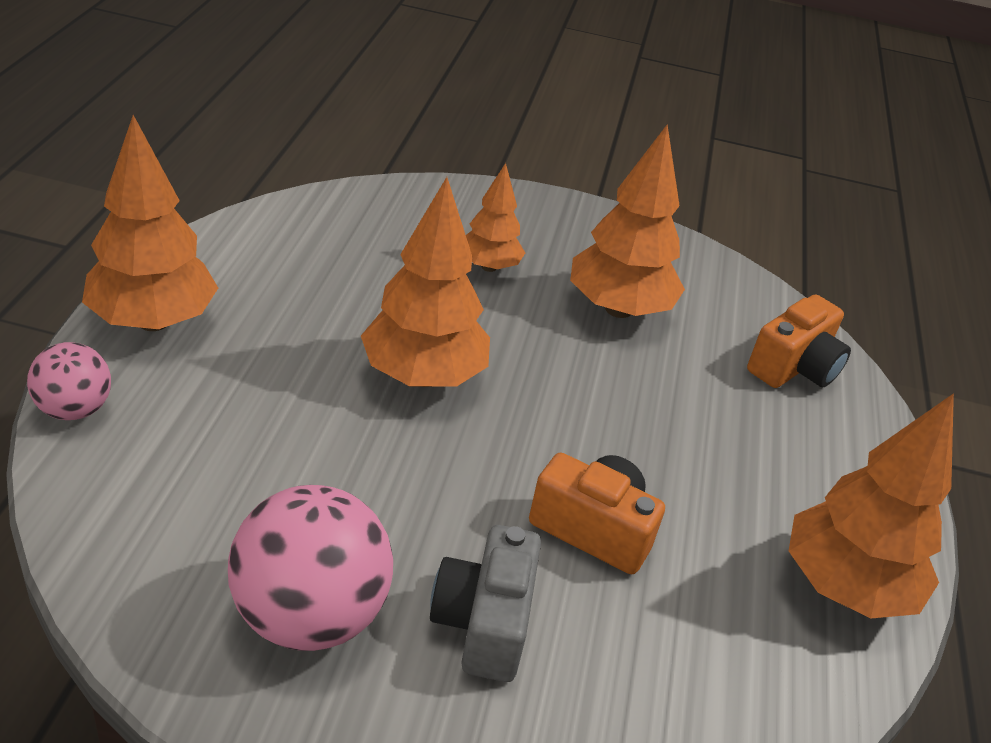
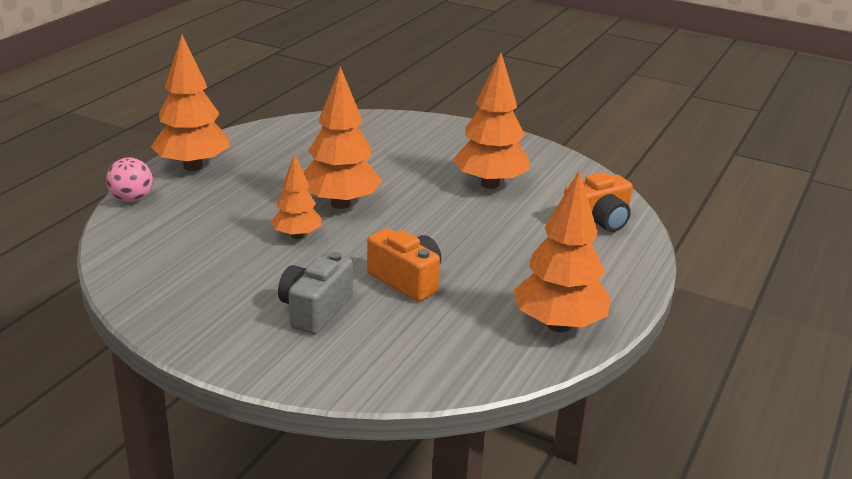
camera: 20 degrees right, 10 degrees down
pink ball [228,485,393,651] -> none
orange tree [466,163,525,272] -> orange tree moved to [271,154,321,239]

